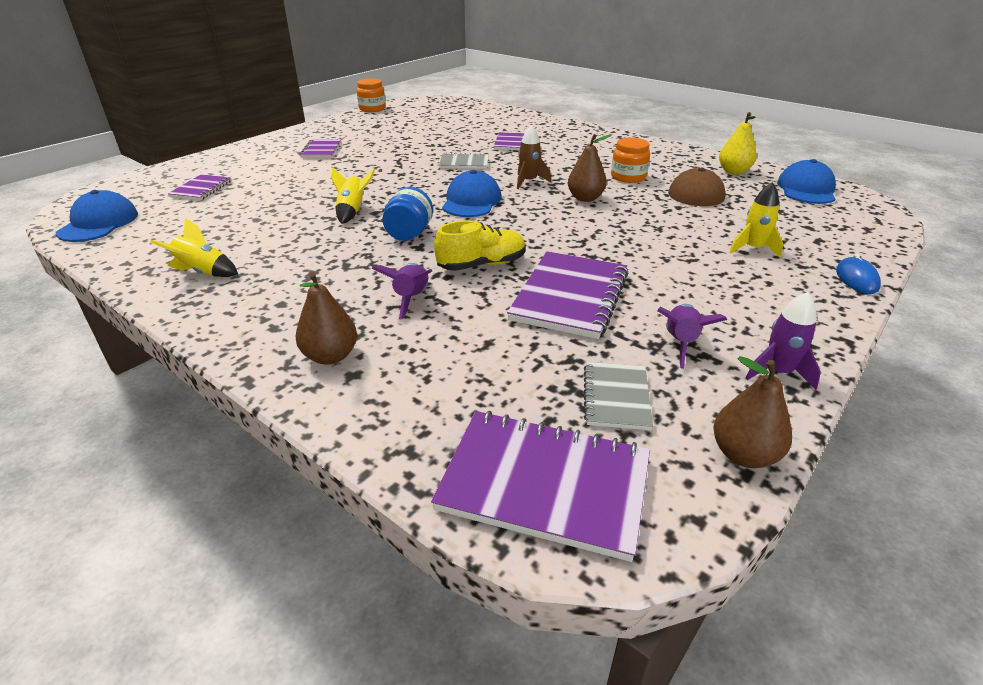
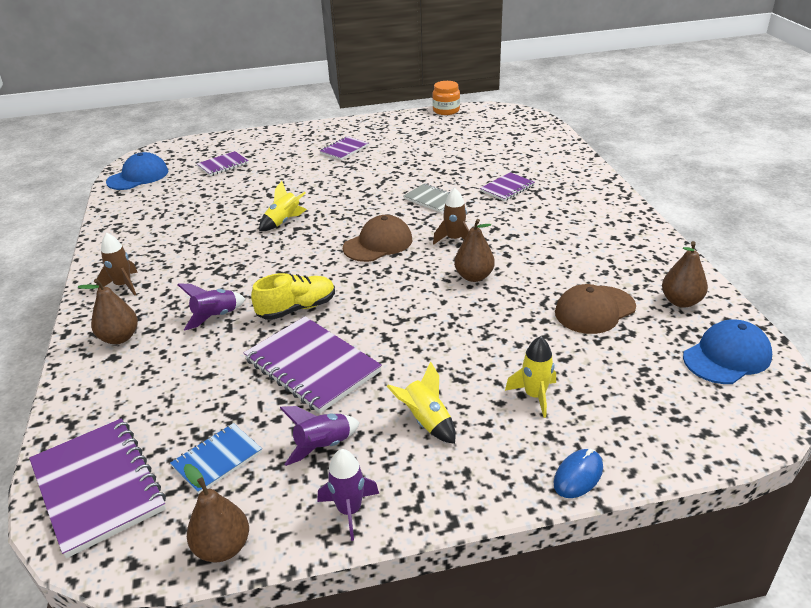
camera: 40 degrees right, 0 degrees up
yellow rocket [151,218,238,277] -> yellow rocket moved to [387,361,456,444]
blue jar [382,187,433,241] -> none
yellow shoe [434,220,526,271] -> yellow shoe turned 45 degrees counterclockwise [251,273,335,320]
blue cap [442,170,501,217] -> brown cap [343,215,412,262]
purple notebook [507,251,629,339] -> purple notebook turned 75 degrees clockwise [244,316,382,413]
grey notebook [584,362,653,430] -> blue notebook [170,423,262,494]
orange jar [611,138,650,183] -> none
yellow pear [719,112,757,174] -> brown pear [662,241,708,308]
none -> brown rocket [97,233,138,296]

